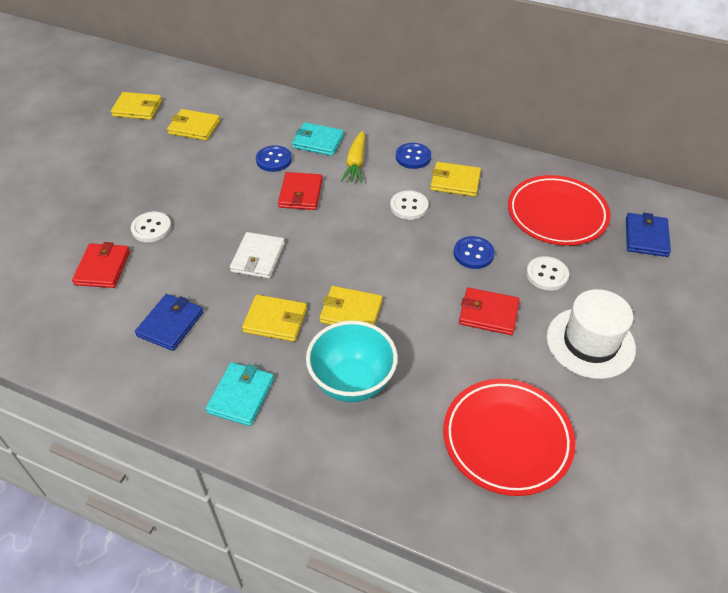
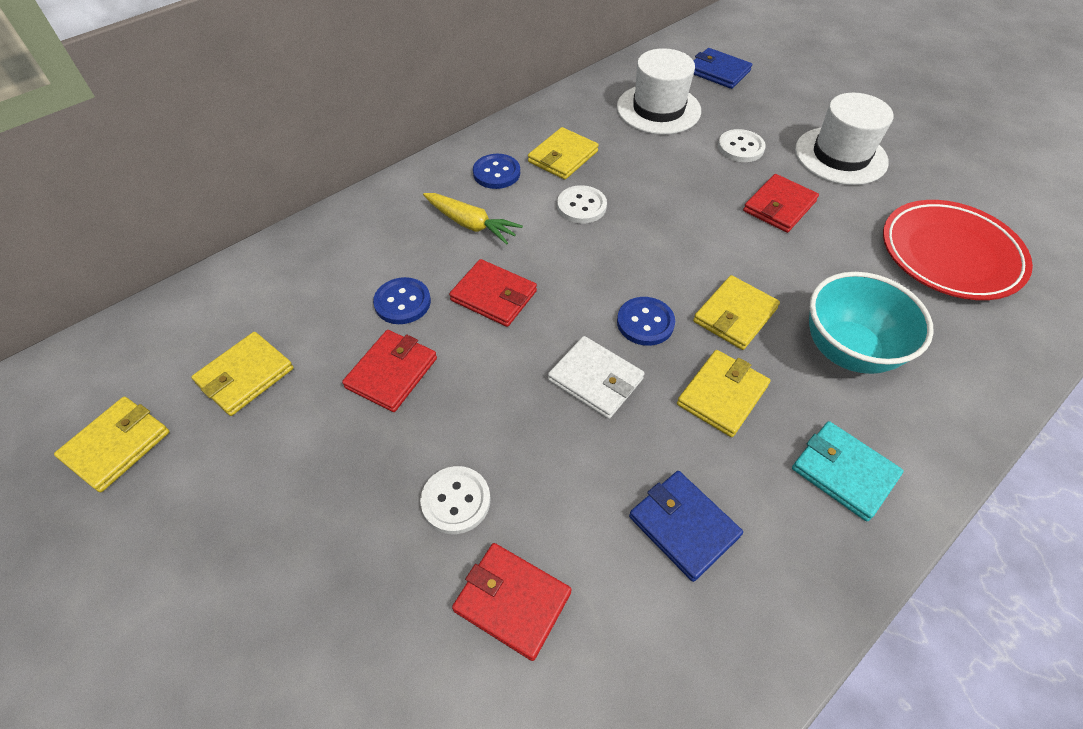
camera: 65 degrees left, 5 degrees up
turquoise wallet [292,122,344,156] -> none
blue button [454,236,495,269] -> blue button moved to [617,297,675,346]
red plate [508,175,611,245] -> white hat [617,48,701,135]
none -> red wallet [342,330,437,412]

